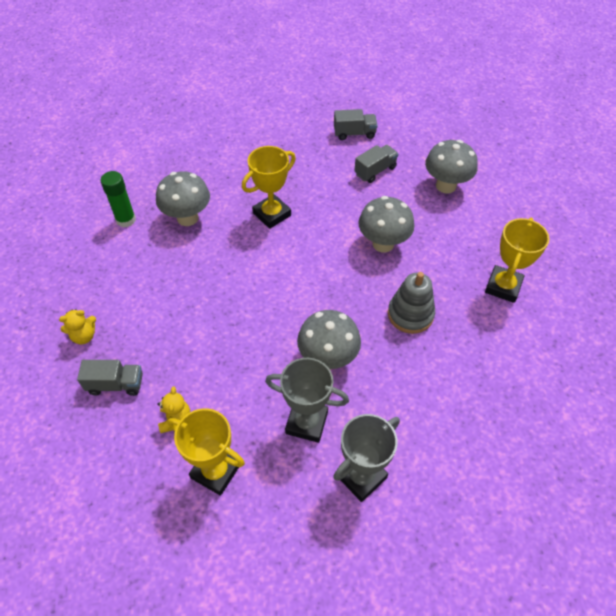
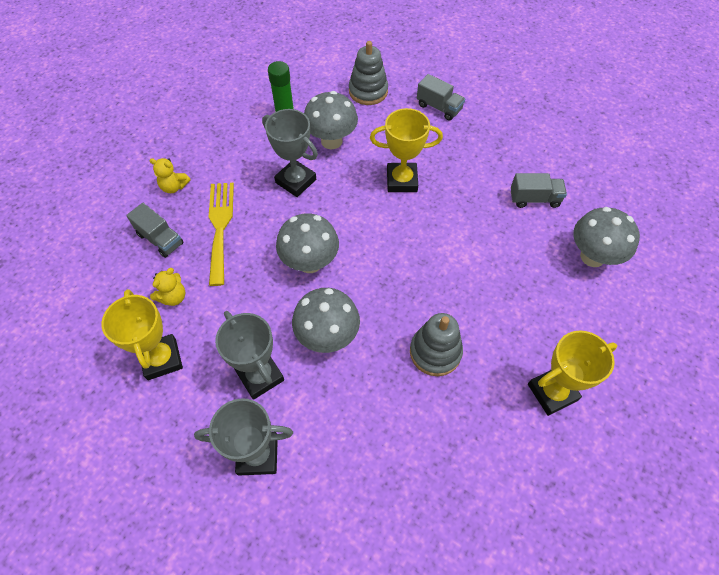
camera: 40 degrees right, 5 degrees up
grey truck [334,109,378,140] -> grey truck moved to [417,74,465,120]
grey mushroom [358,196,414,253] -> grey mushroom moved to [276,214,339,273]
none -> yellow fork [209,183,234,286]
none -> grey trophy [262,109,318,197]
none -> grey stacking toy [349,41,388,105]

